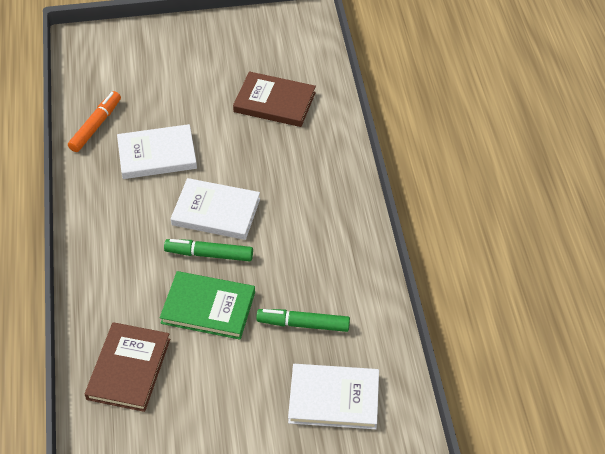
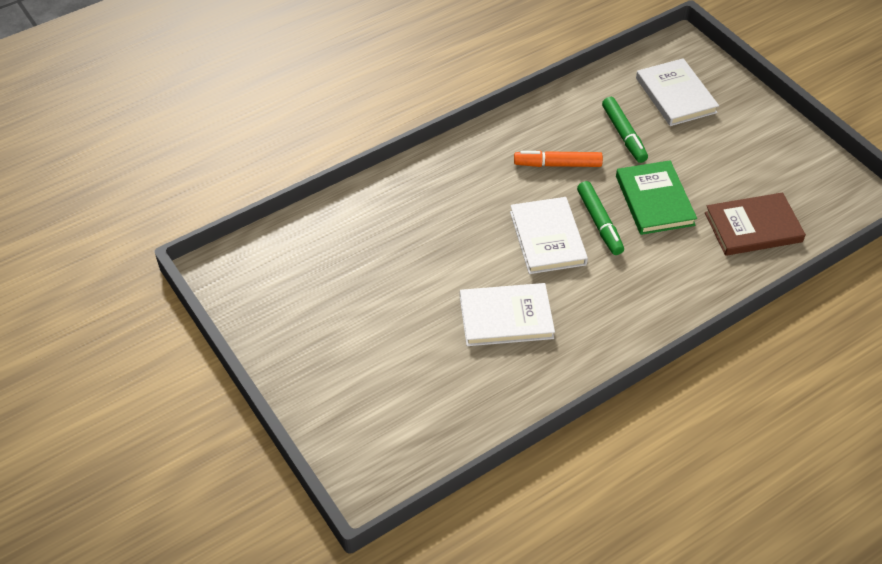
camera: 115 degrees left, 0 degrees up
orange marker [68,91,121,152] -> orange marker moved to [514,151,603,167]
white book [117,124,197,179] -> white book turned 60 degrees counterclockwise [460,283,555,346]
brown book [233,71,316,127] -> none

